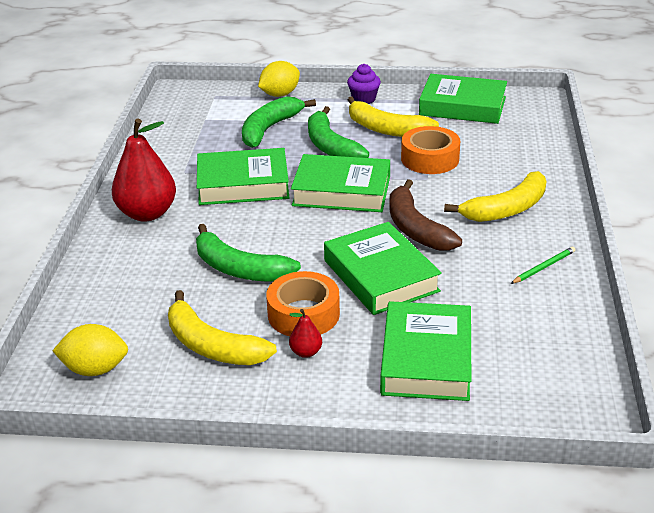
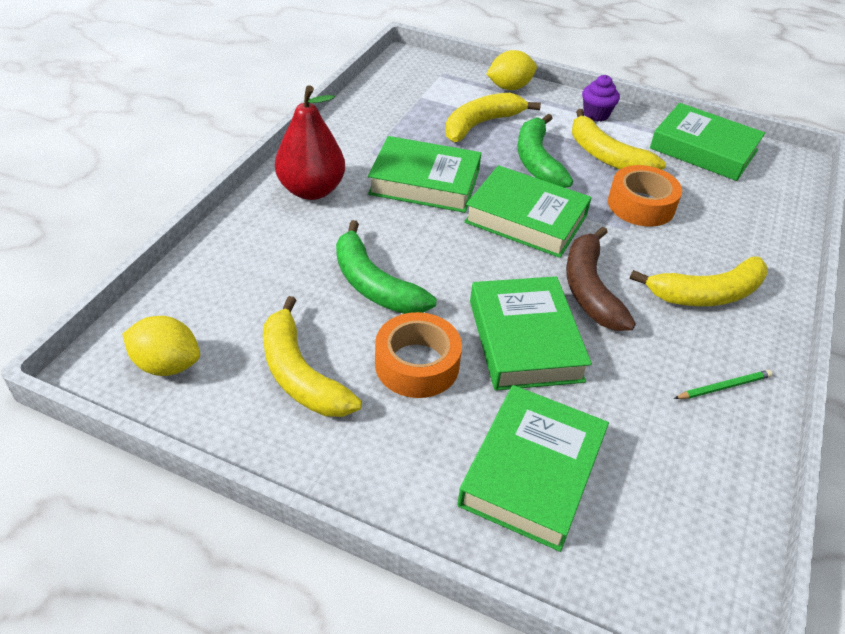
camera: 15 degrees right, 10 degrees up
green banana [242,96,316,148] -> yellow banana [445,93,541,142]
red pear [289,309,322,358] -> none

